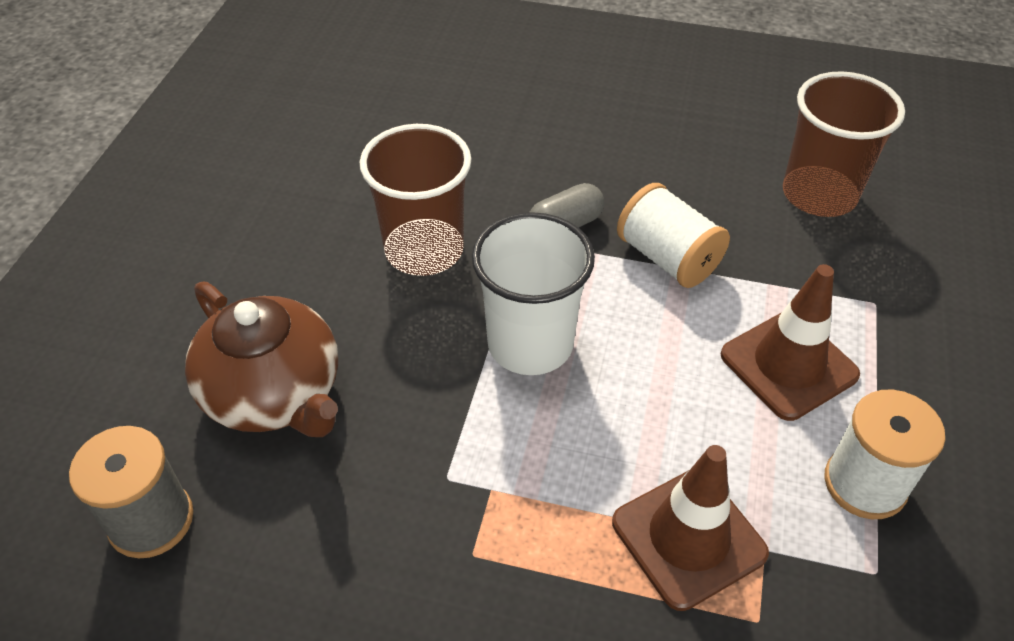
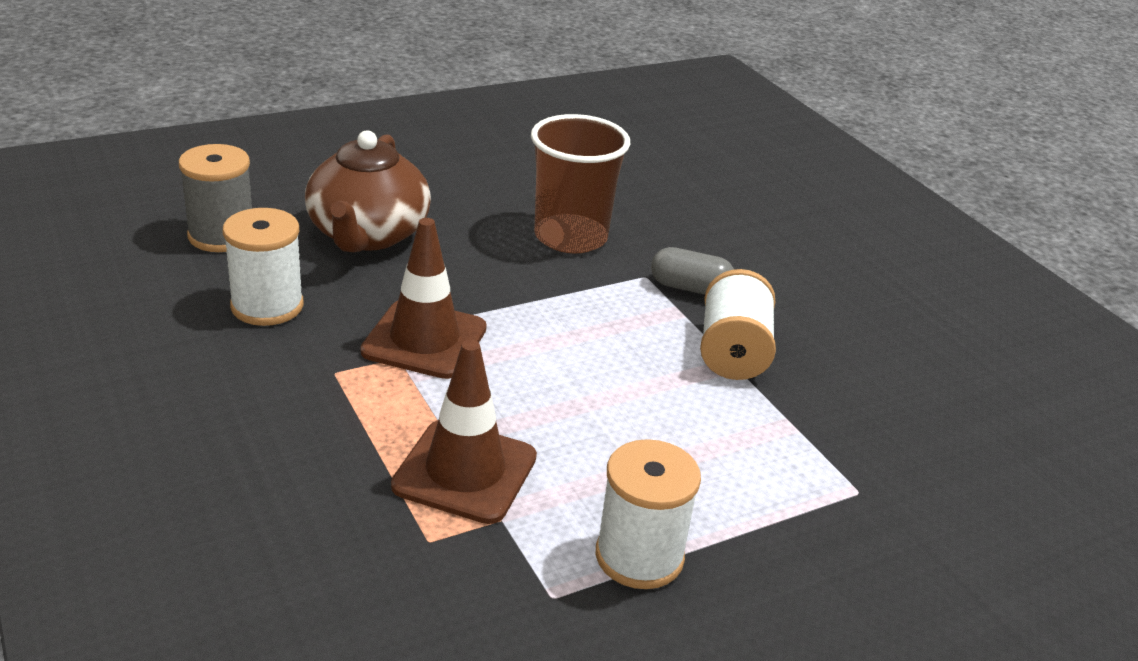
camera: 45 degrees right, 15 degrees down
white cup [472,212,595,375] -> none
brown traffic cone [721,264,860,421] -> brown traffic cone moved to [360,218,487,379]
brown cup [783,71,905,217] -> none
none -> white spool [223,208,304,326]

